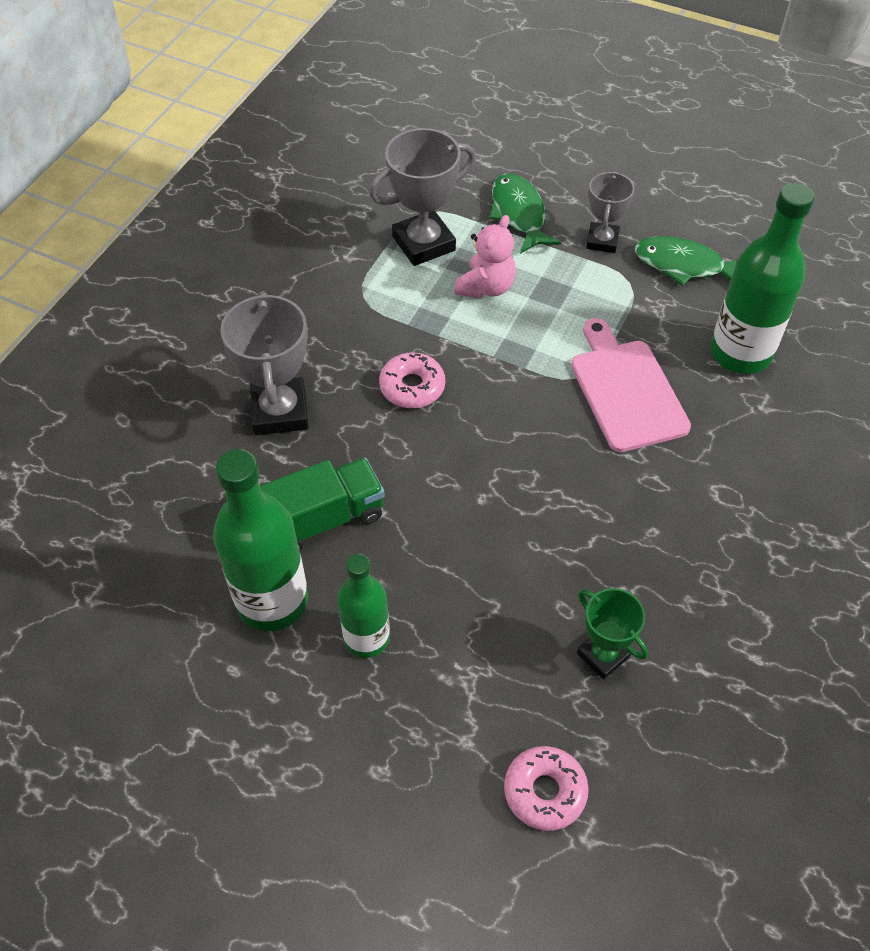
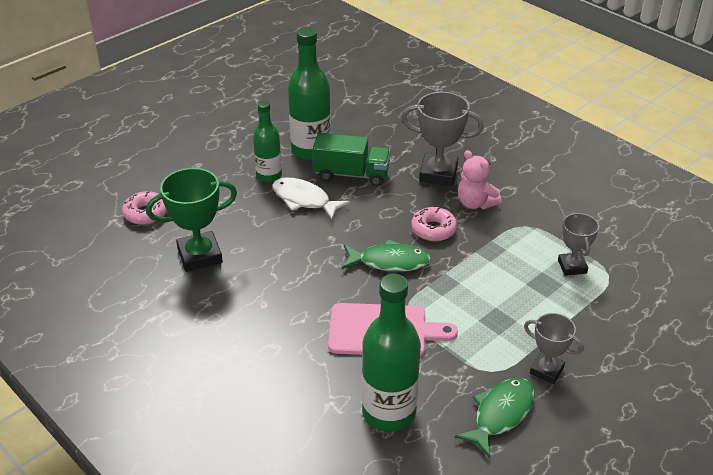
camera: 110 degrees right, 15 degrees down
green truck [260,458,385,551] -> green truck turned 75 degrees counterclockwise [312,133,390,186]
grey trophy [369,128,476,266] -> grey trophy [558,212,599,276], size x0.62
pink teddy bear [454,215,516,299] -> pink teddy bear moved to [458,150,502,209]
green fish [489,174,561,254] -> green fish moved to [342,240,431,272]
green trophy [577,588,648,680] -> green trophy [146,168,237,272], size x1.62
none -> white fish [272,178,350,219]

